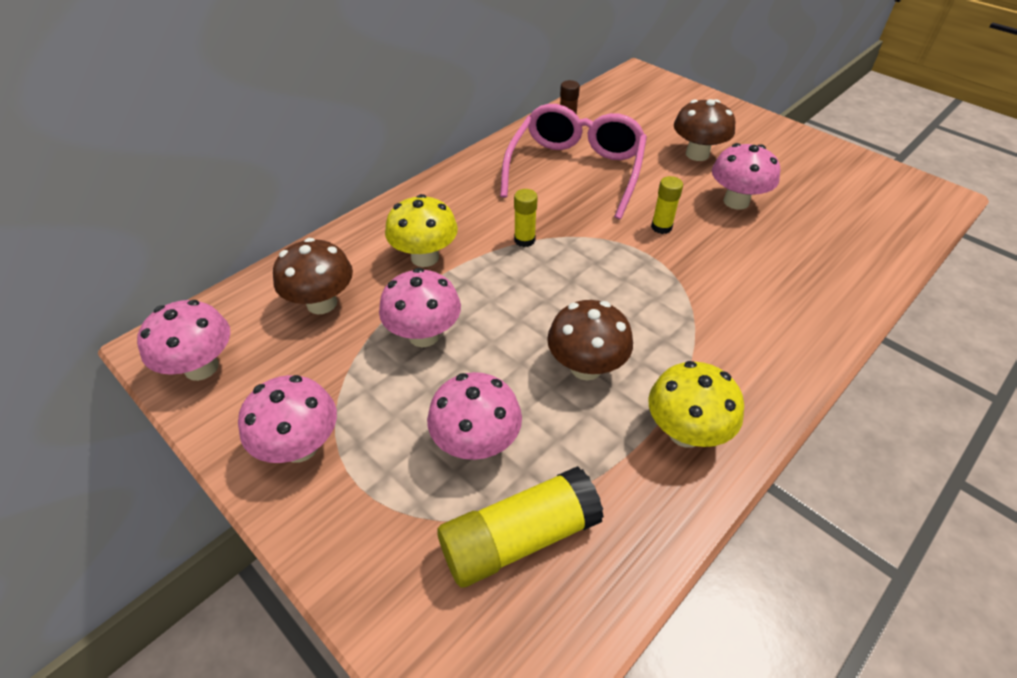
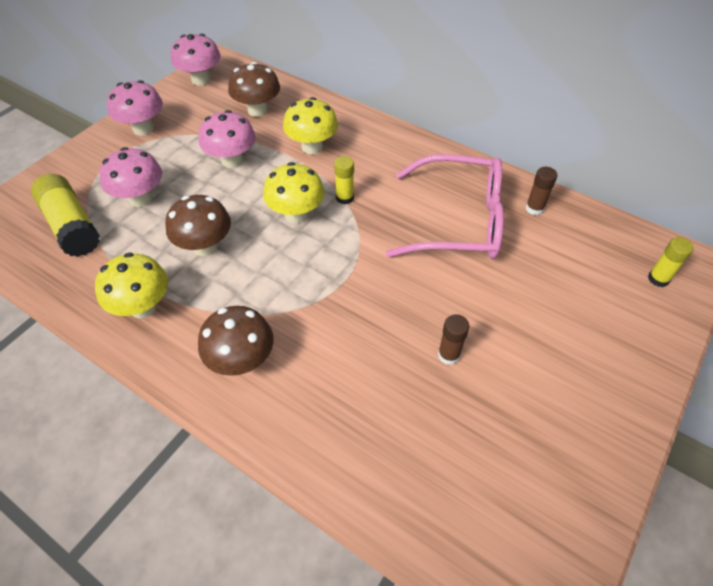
camera: 80 degrees right, 5 degrees up
yellow glue stick [651,176,683,234] -> yellow glue stick moved to [648,237,694,287]
brown mushroom [674,99,736,161] -> brown mushroom moved to [198,306,274,376]
pink mushroom [712,143,780,210] -> brown glue stick [438,314,469,365]
none -> yellow mushroom [263,162,325,223]

